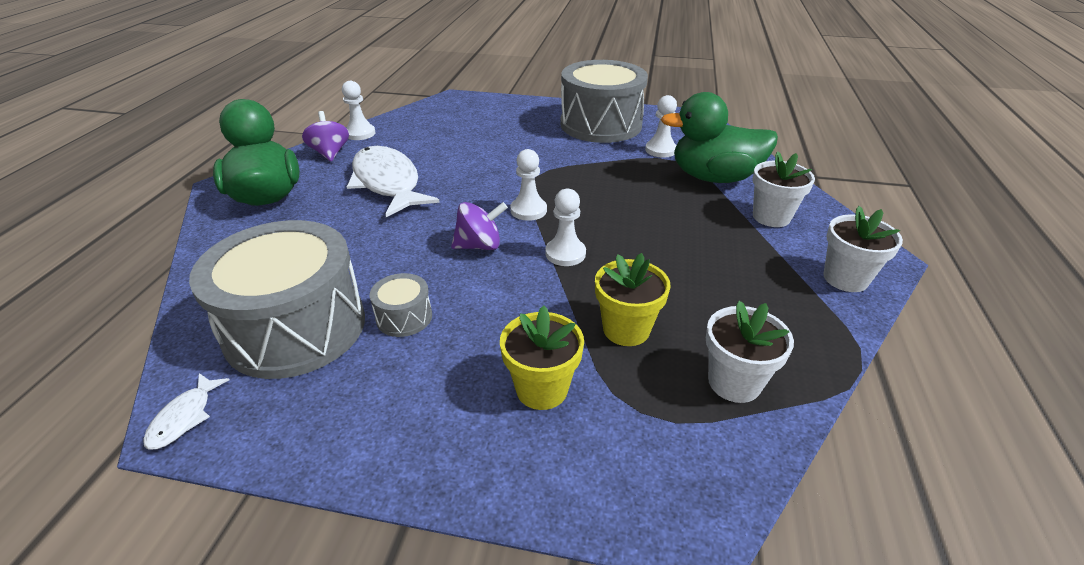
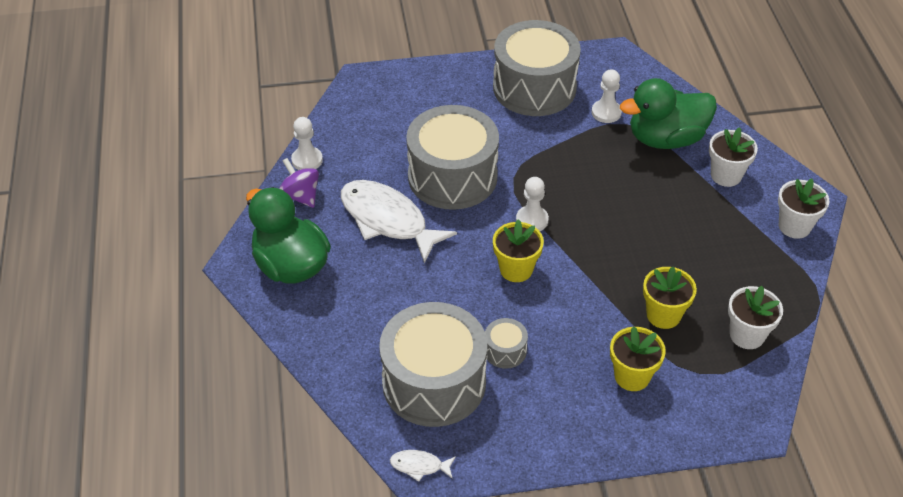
camera: 20 degrees left, 10 degrees up
white fish [143,373,229,450] -> white fish turned 105 degrees clockwise [390,450,456,482]
purple spinning top [451,202,508,250] -> yellow flower pot [493,219,544,282]
white pawn [545,189,586,266] -> none
none -> grey drum [406,105,499,210]

